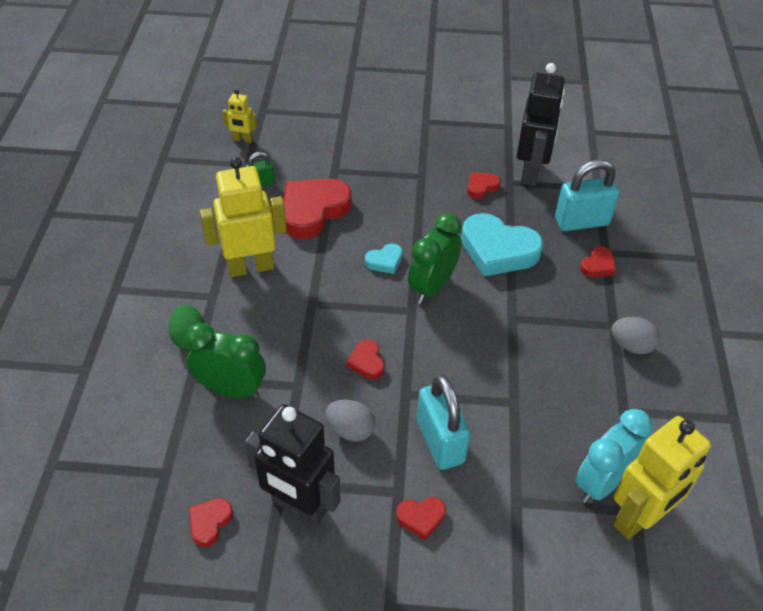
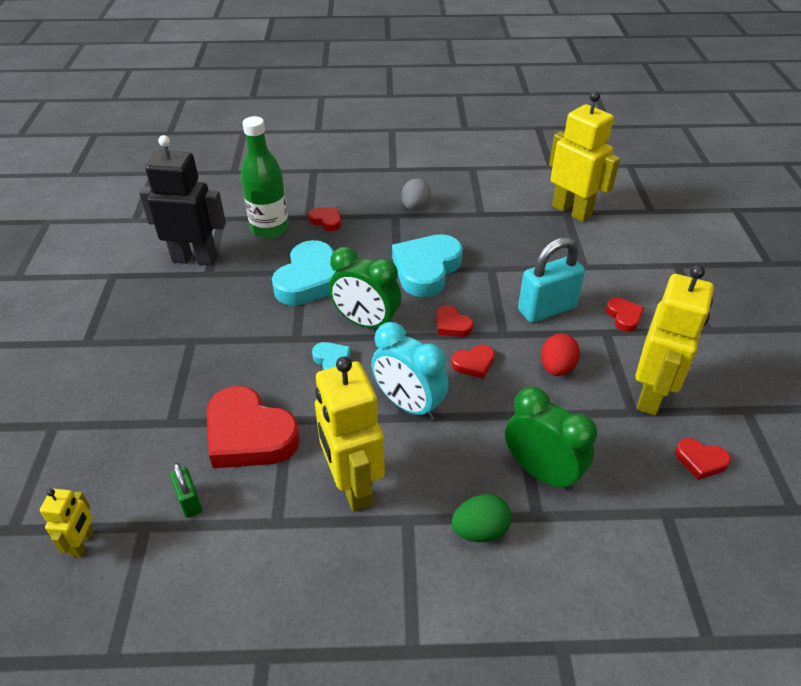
camera: 95 degrees left, 5 degrees down
green clock [185,323,266,399] -> green clock turned 120 degrees clockwise [505,387,597,492]
black robot [245,404,341,526] -> yellow robot [635,265,714,415]
grey egg [326,400,375,442] -> red egg [541,333,580,376]
red heart [467,172,501,199] -> red heart moved to [436,305,473,337]
turquoise padlock [555,160,619,231] -> green bottle [241,116,289,238]
turquoise clock [576,409,653,503] -> turquoise clock moved to [371,322,449,420]
none -> turquoise heart [392,234,463,297]

